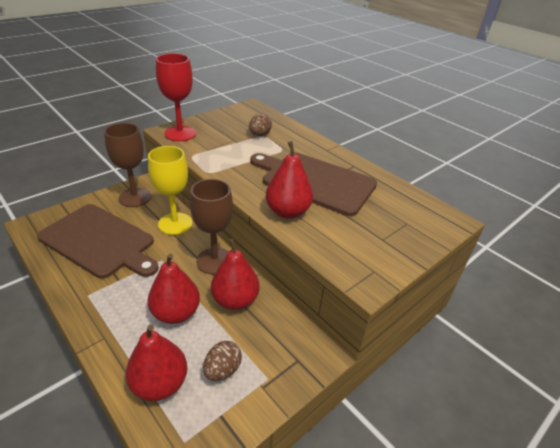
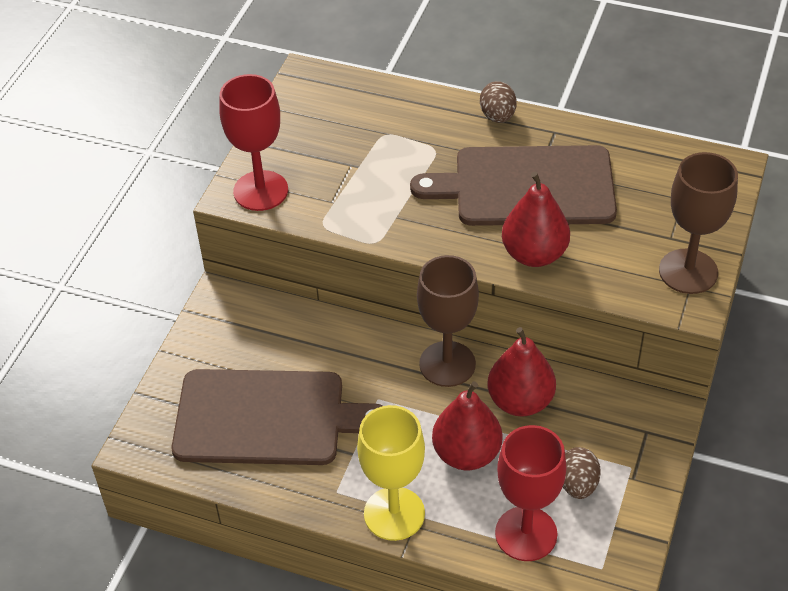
camera: 25 degrees left, 10 degrees up
brown goblet [104,123,151,207] -> brown goblet moved to [659,152,738,294]
red pear [126,325,187,401] -> red goblet [495,425,566,561]
yellow goblet [148,146,193,235] -> yellow goblet moved to [357,405,425,541]
brown egg [249,114,272,136] -> brown egg moved to [480,81,517,123]

